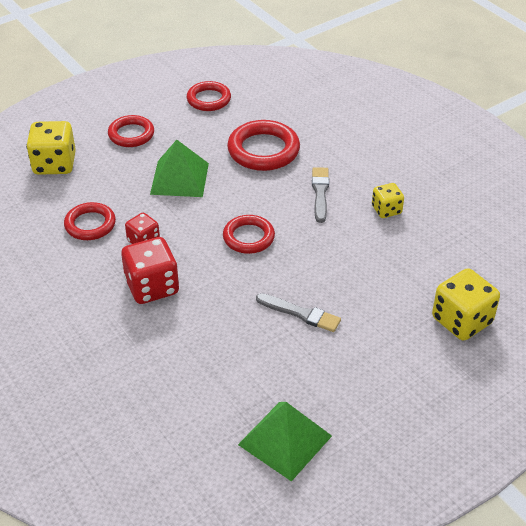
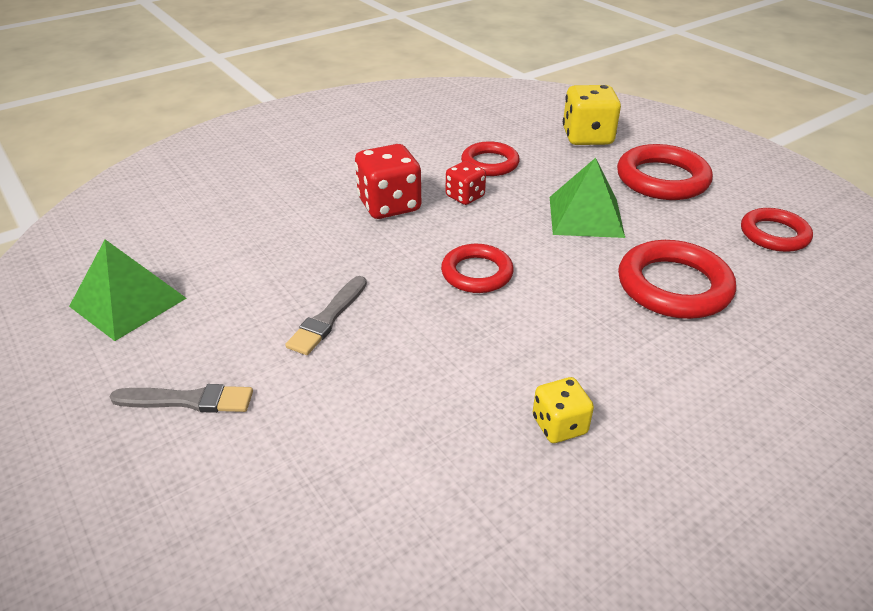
camera: 90 degrees right, 5 degrees down
red ring [108,115,154,147] -> red ring [617,144,713,200], size x1.53
grey brush [312,167,329,223] -> grey brush moved to [110,384,253,413]
yellow dice [432,268,500,341] -> none

